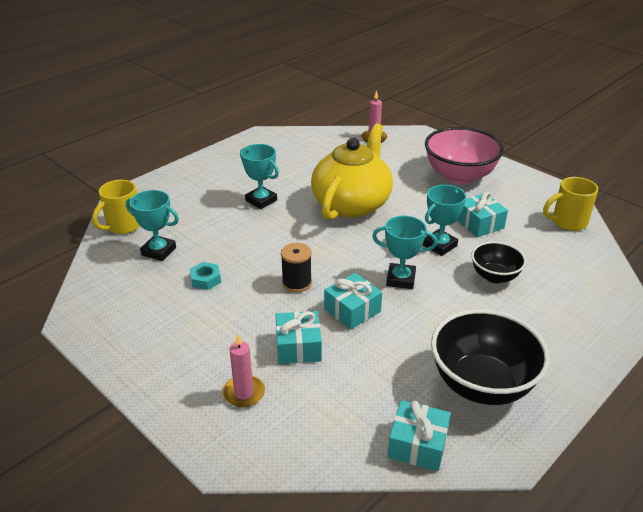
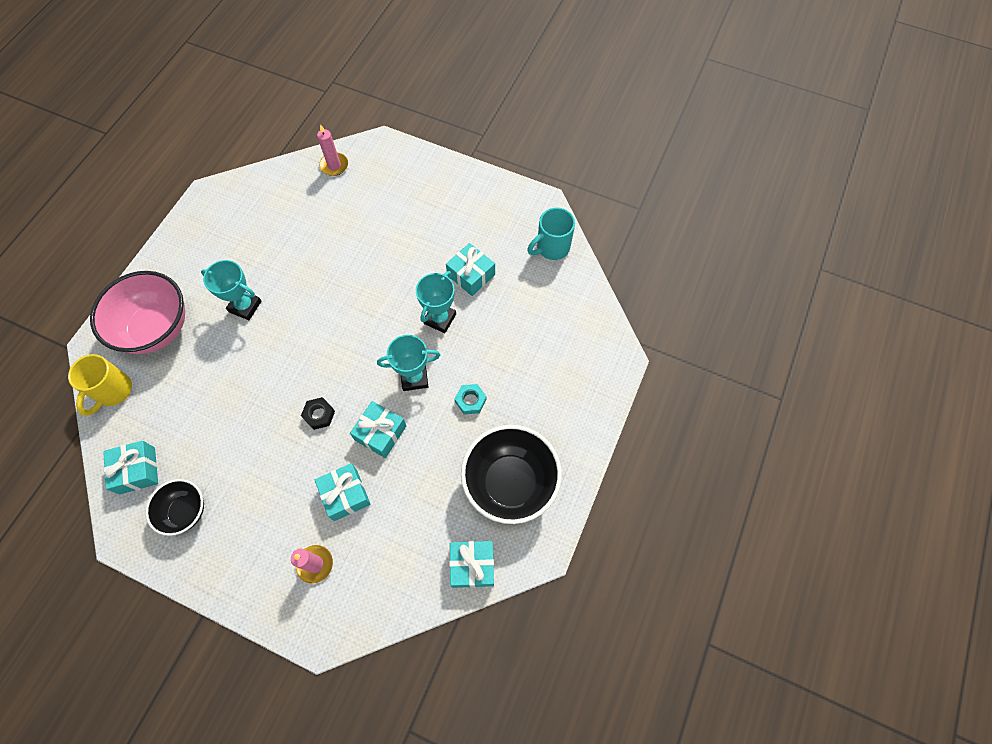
camera: 20 degrees left, 30 degrees up
turquoise trophy [126,190,179,261] -> none
turquoise nut [190,262,221,290] -> turquoise nut moved to [455,384,487,415]
black spool [281,243,312,293] -> black nut [301,397,335,430]
yellow teapot [311,123,393,220] -> none
pink bowl [425,127,504,184] -> pink bowl moved to [90,271,185,354]
black bowl [471,241,526,283] -> black bowl moved to [145,479,204,536]
yellow mug [543,177,598,231] -> turquoise mug [527,208,575,260]
none -> turquoise gift [103,441,158,495]

